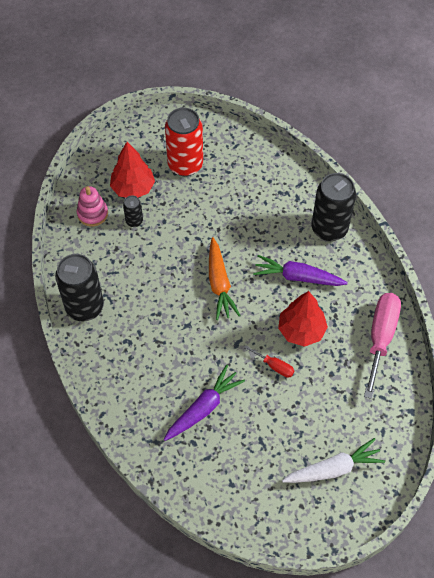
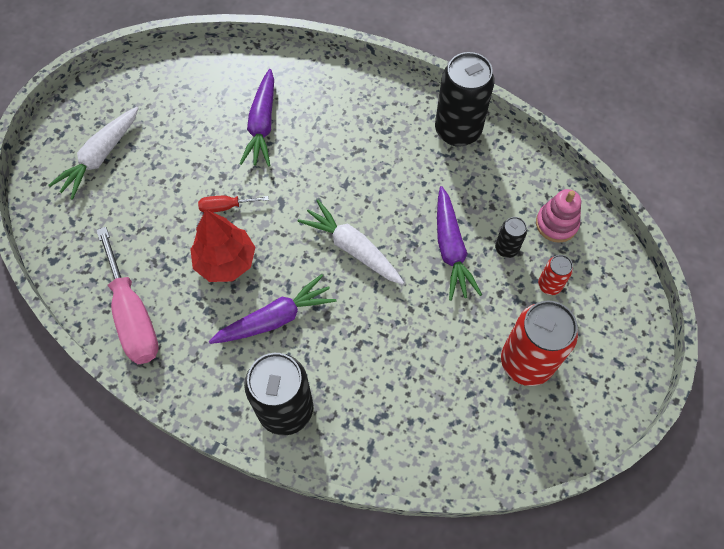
camera: 140 degrees right, 5 degrees up
red tree [110,142,155,198] -> red can [538,255,573,295]
orange carrot [209,237,241,320] -> white carrot [297,200,404,285]
none -> purple carrot [437,186,482,301]

